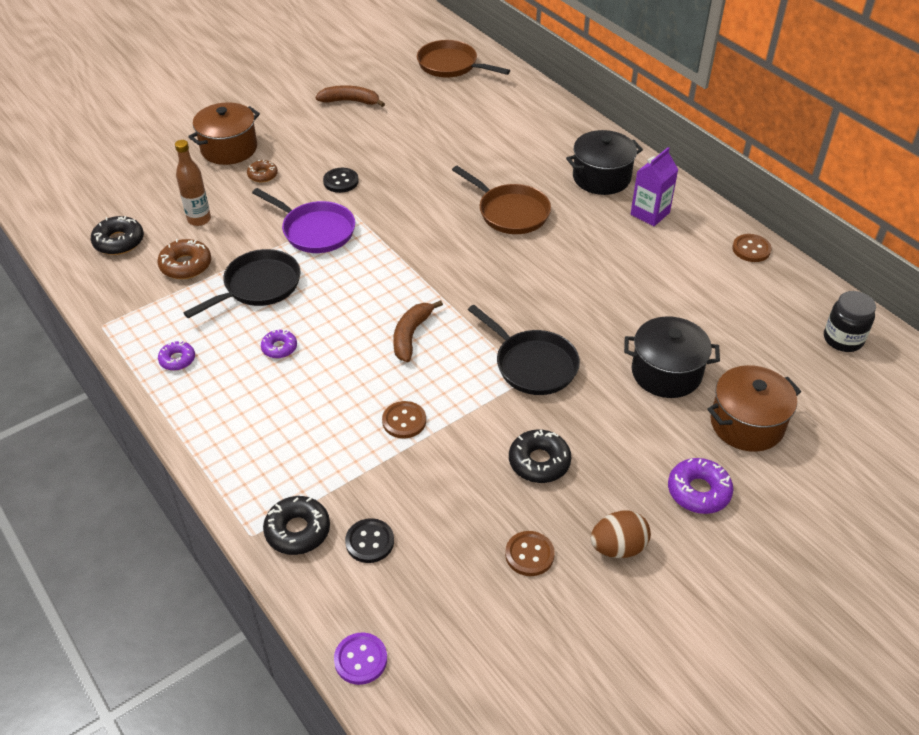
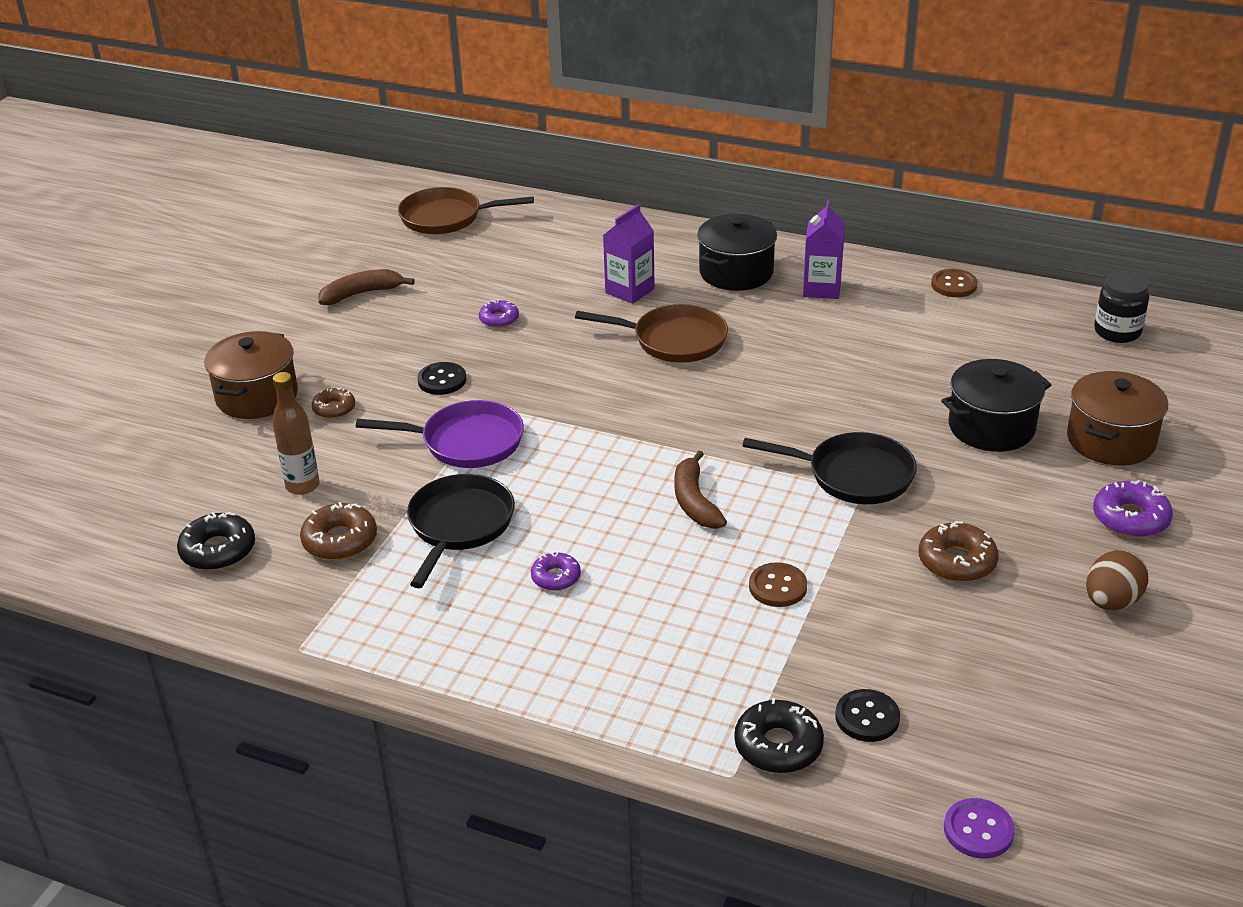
camera: 30 degrees left, 10 degrees down
purple donut [158,340,195,371] -> purple donut moved to [479,299,519,328]
brown button [505,531,555,576] -> none
black donut [509,430,571,483] -> brown donut [919,520,999,582]
none -> purple carton [603,204,655,304]

